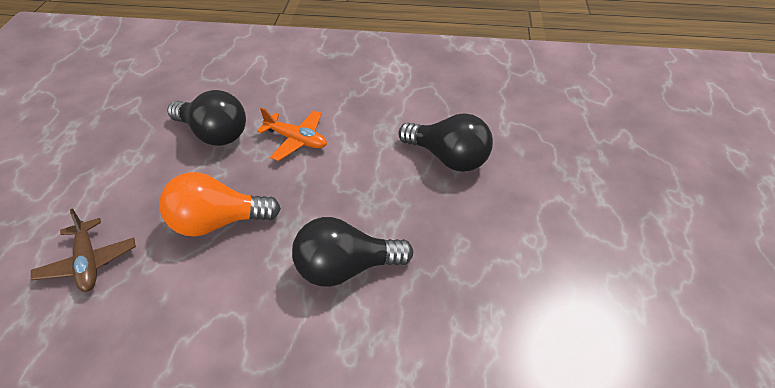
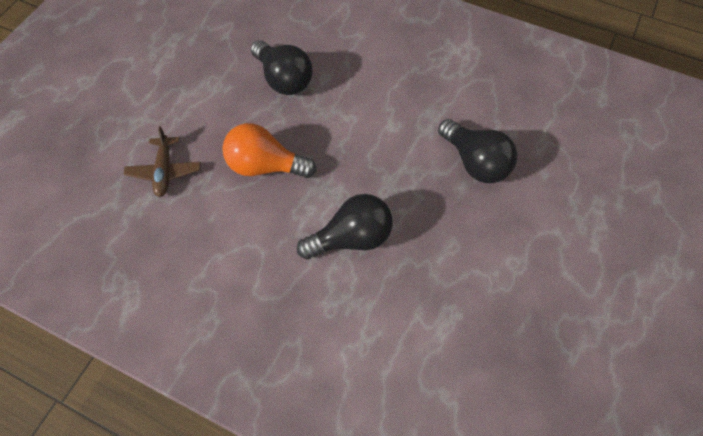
camera: 20 degrees right, 15 degrees up
orange plane [257,108,327,161] -> none
black light bulb [292,217,413,287] -> black light bulb turned 150 degrees clockwise [297,194,393,260]

